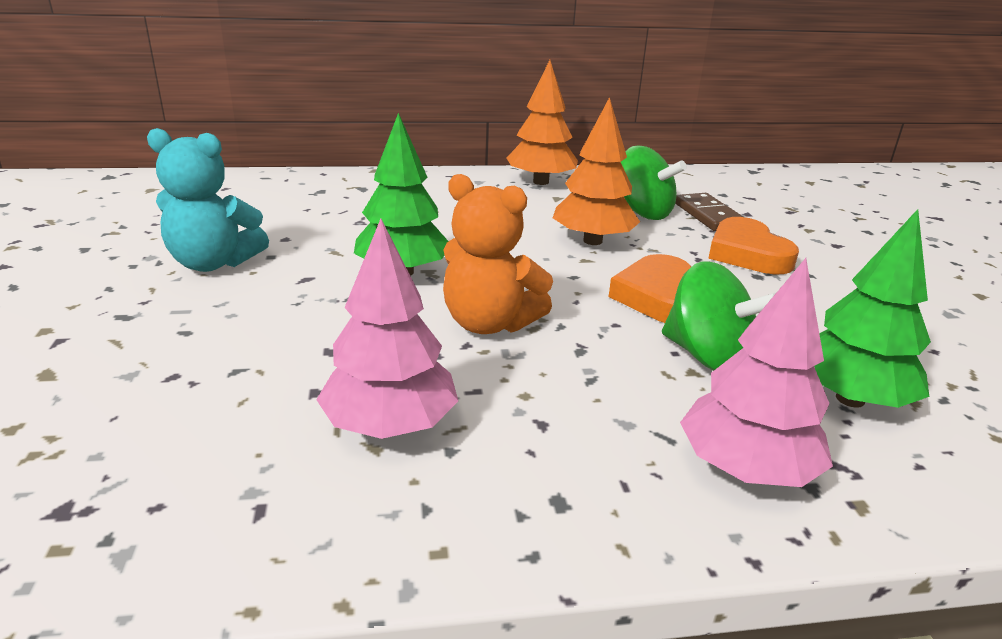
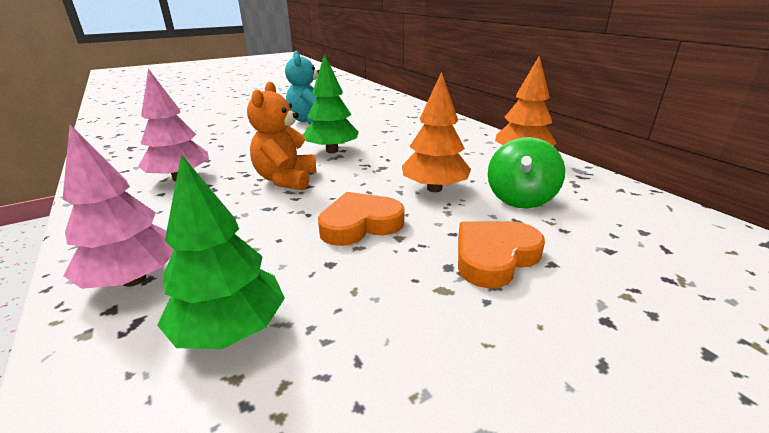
camera: 70 degrees right, 0 degrees up
green spinning top [662,261,776,371] -> none
brown domino [675,193,743,231] -> none

